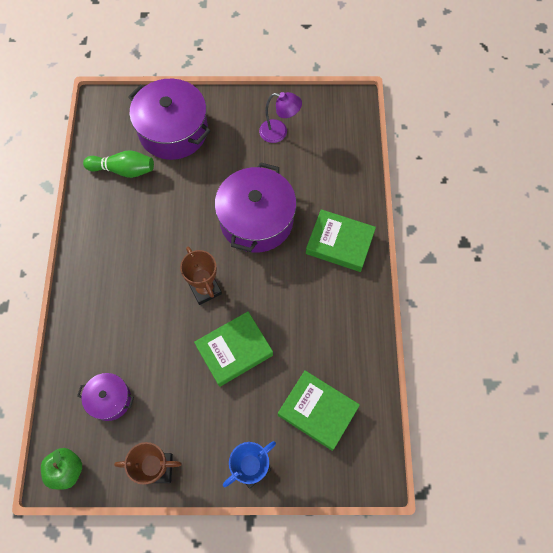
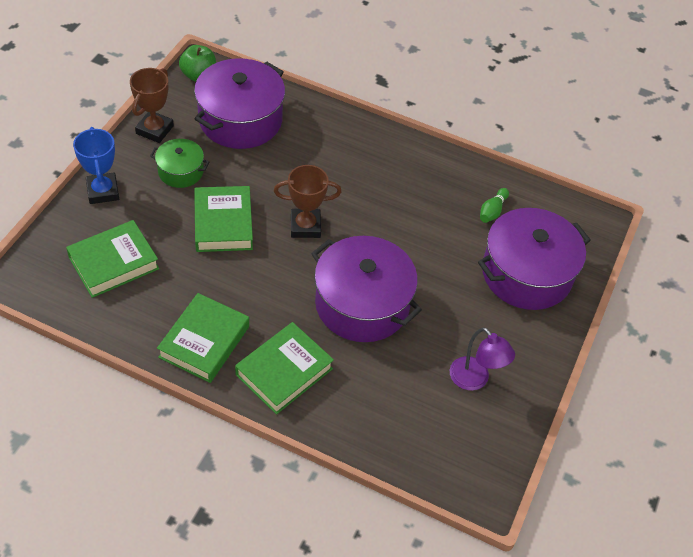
camera: 110 degrees right, 15 degrees down
purple pot [77,373,134,421] -> purple pot [194,58,285,149], size x1.93
green bowling pin [83,150,154,178] -> green bowling pin [480,188,509,223], size x0.61
purple lamp [259,92,302,143] -> purple lamp turned 75 degrees counterclockwise [450,327,515,391]
none -> green pot [150,139,209,188]
none -> green book [157,293,249,383]

